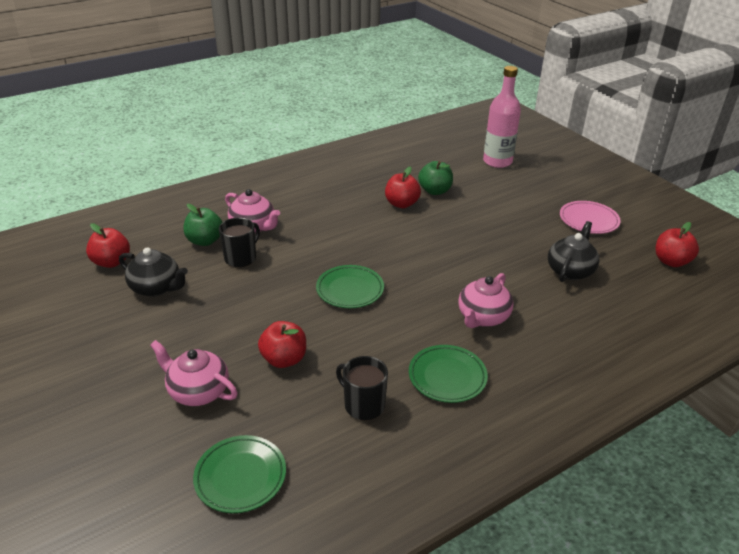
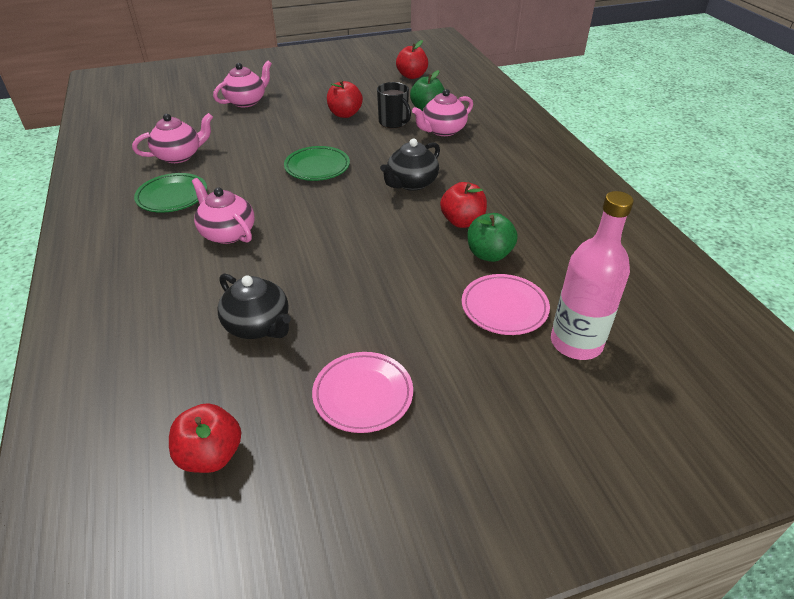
camera: 105 degrees right, 5 degrees up
black teapot [119,248,188,297] -> black teapot moved to [380,139,440,191]
green plate [193,435,286,513] -> none
red apple [258,321,306,368] -> red apple moved to [327,80,363,118]
black mug [336,356,388,420] -> pink teapot [132,113,213,163]
none -> pink plate [462,274,550,335]

